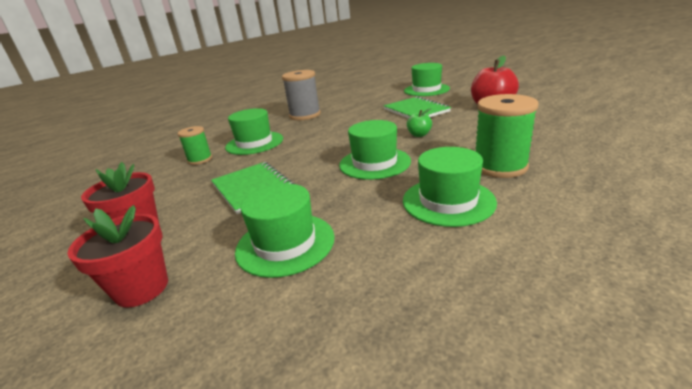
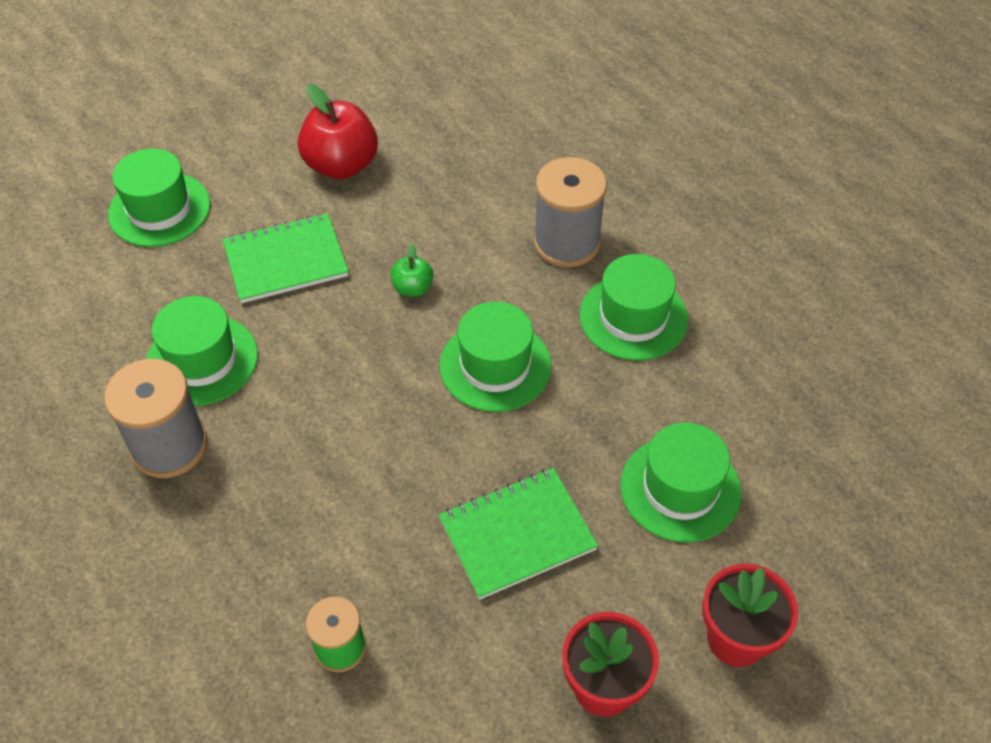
camera: 85 degrees left, 25 degrees up
green hat [225,108,283,155] -> green hat moved to [146,296,258,406]
green spool [475,94,539,178] -> grey spool [534,157,607,267]

